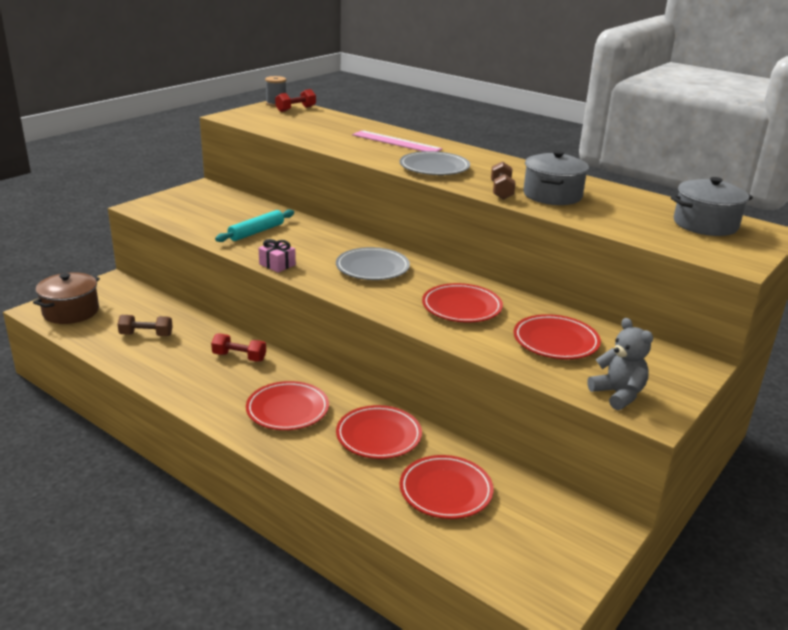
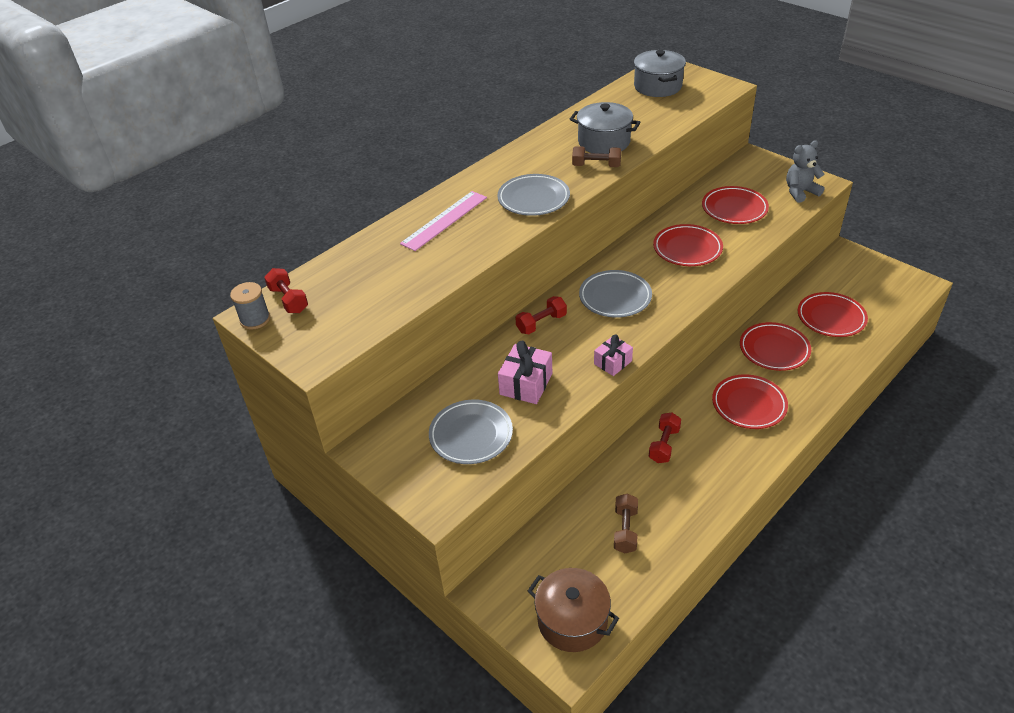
camera: 80 degrees left, 15 degrees up
turquoise rolling pin [215,210,294,242] -> pink gift [498,341,552,404]
none -> grey plate [429,400,513,464]
none -> red dumbbell [515,296,567,334]

